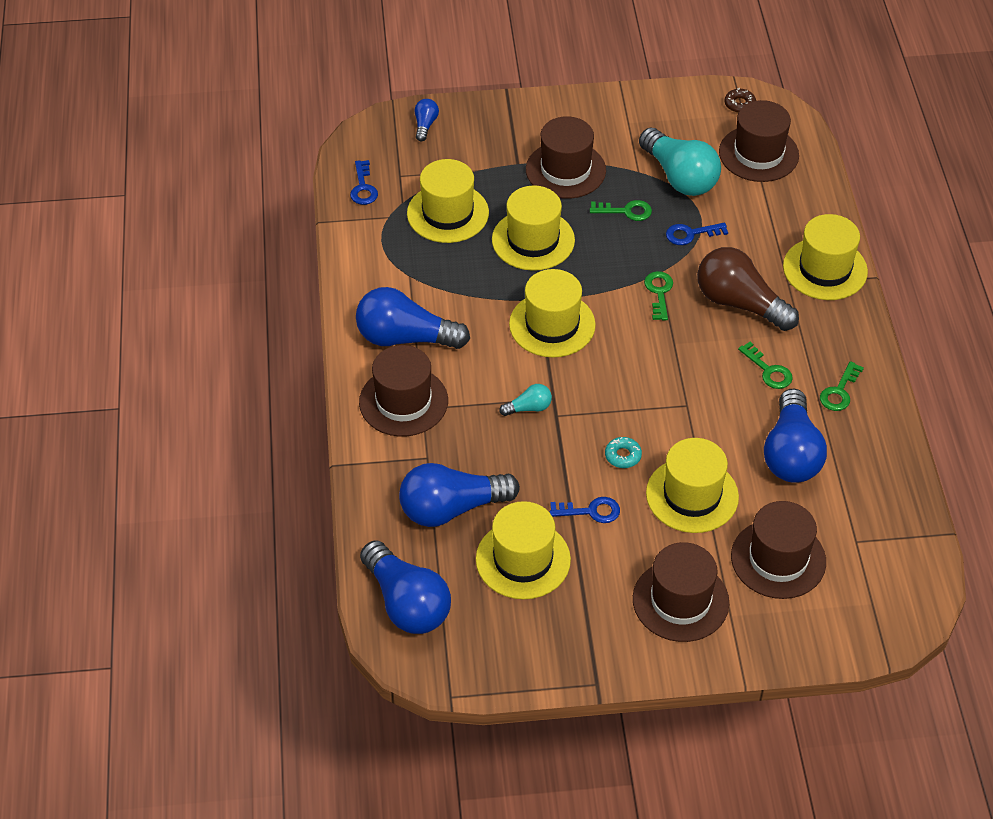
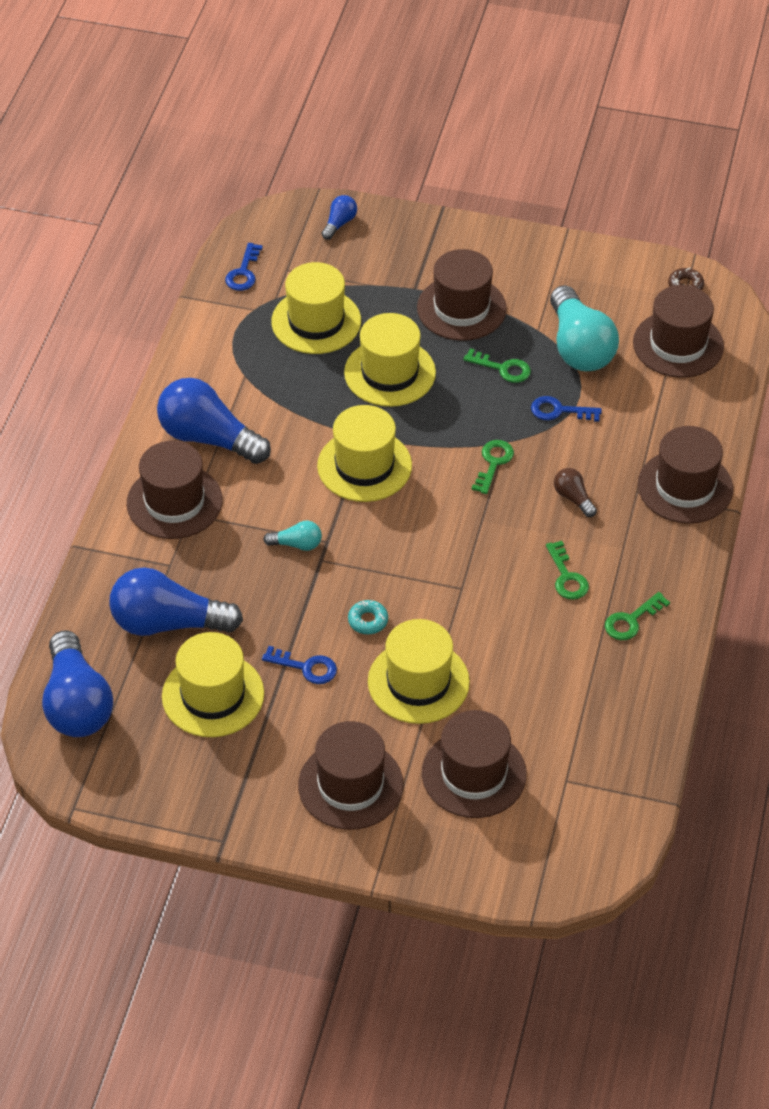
camera: 20 degrees right, 0 degrees up
brown light bulb [697,247,799,331] -> brown light bulb [554,468,597,517], size x0.46
blue light bulb [764,389,827,483] -> none
yellow hat [783,214,868,300] -> brown hat [638,426,733,524]

